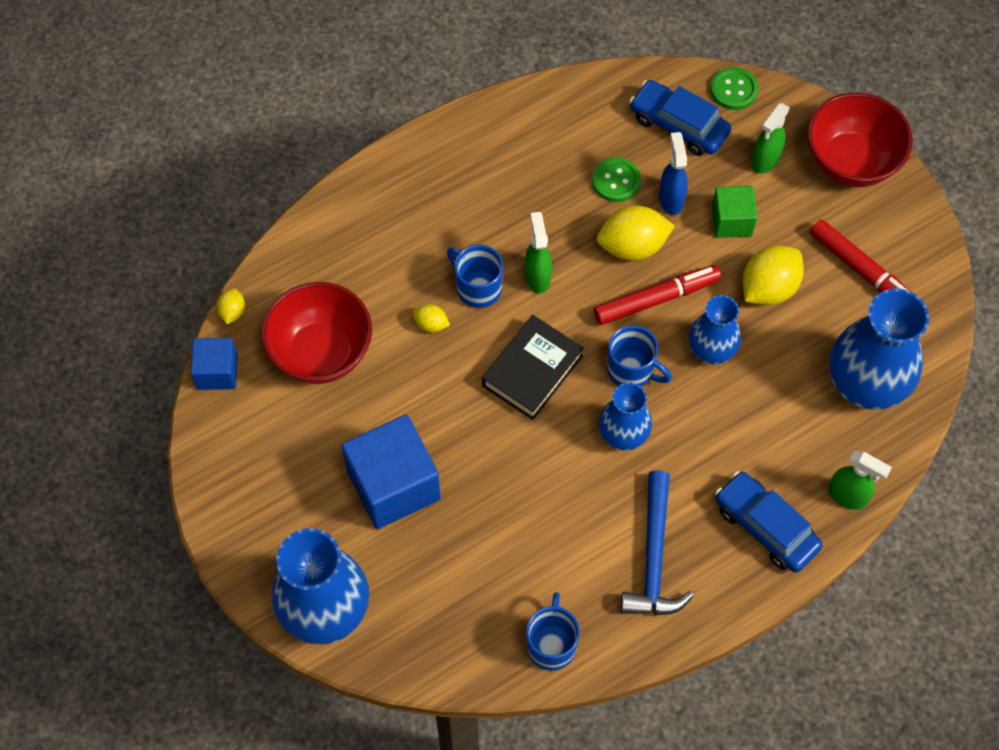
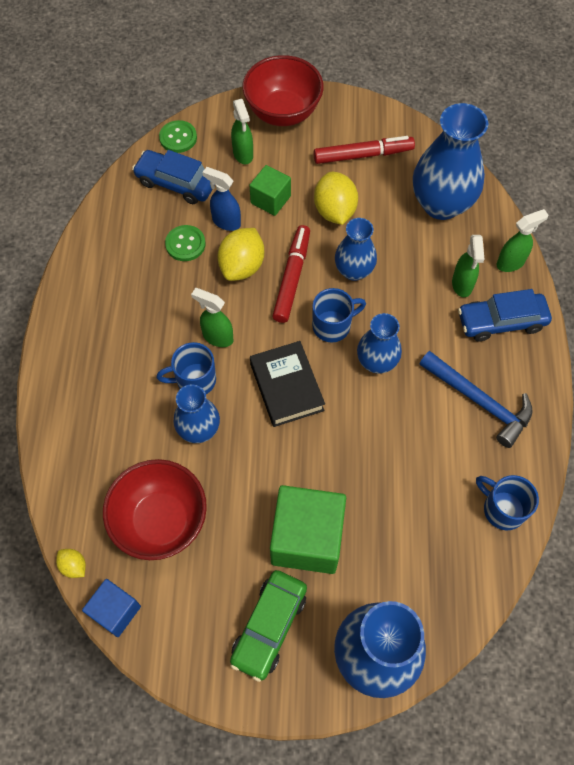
camera: 55 degrees left, 0 degrees up
blue cube [341,415,441,529] -> green cube [270,485,346,574]
yellow lemon [413,304,450,333] -> blue vase [174,385,220,443]
blue car [629,80,731,156] -> blue car turned 45 degrees clockwise [132,150,215,204]
none -> green car [230,570,307,682]
none -> green spray bottle [452,235,485,297]

